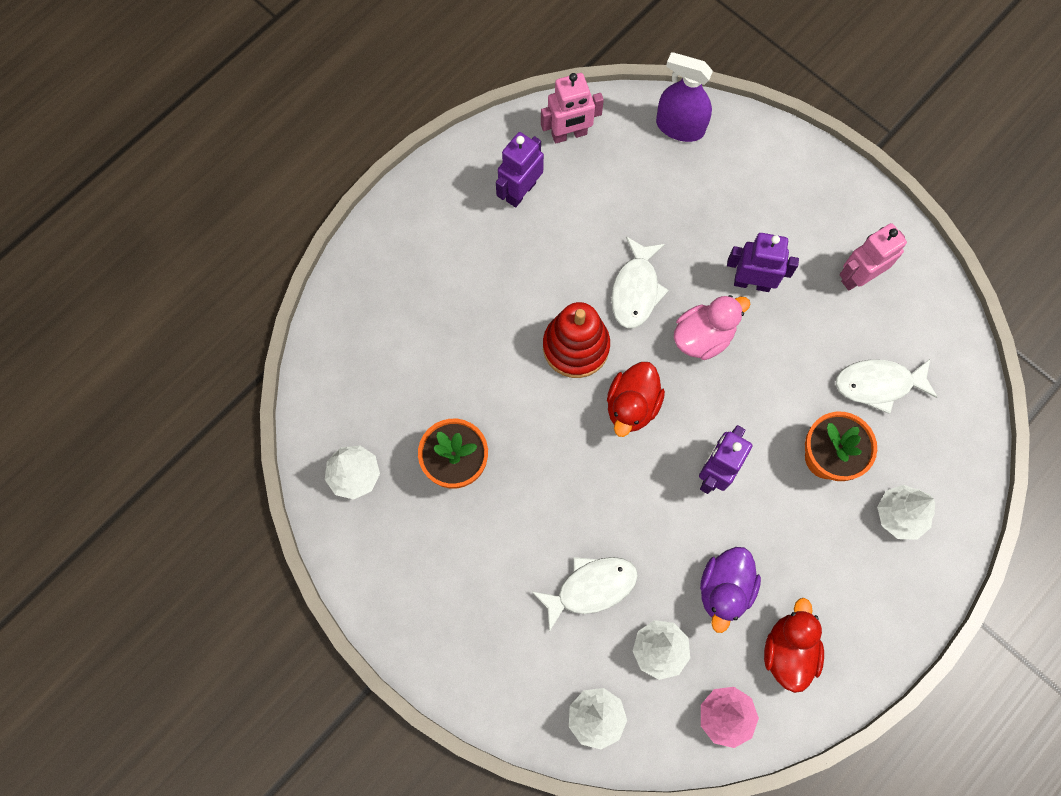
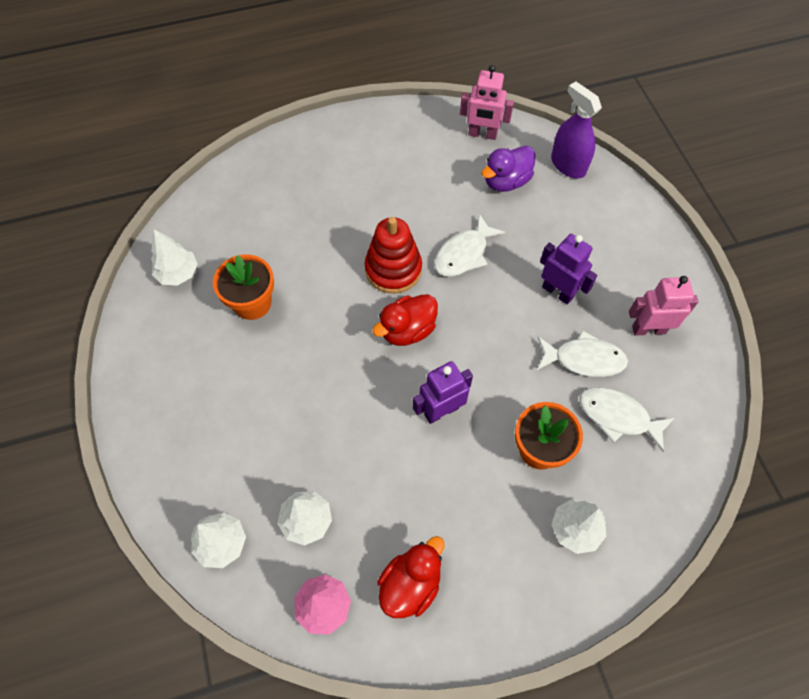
camera: 30 degrees right, 10 degrees down
purple robot [496,132,544,208] -> none
white fish [532,557,638,632] -> white fish moved to [537,330,628,377]
pink duck [674,295,750,360] -> none
purple duck [700,547,761,633] -> purple duck moved to [481,146,535,192]

